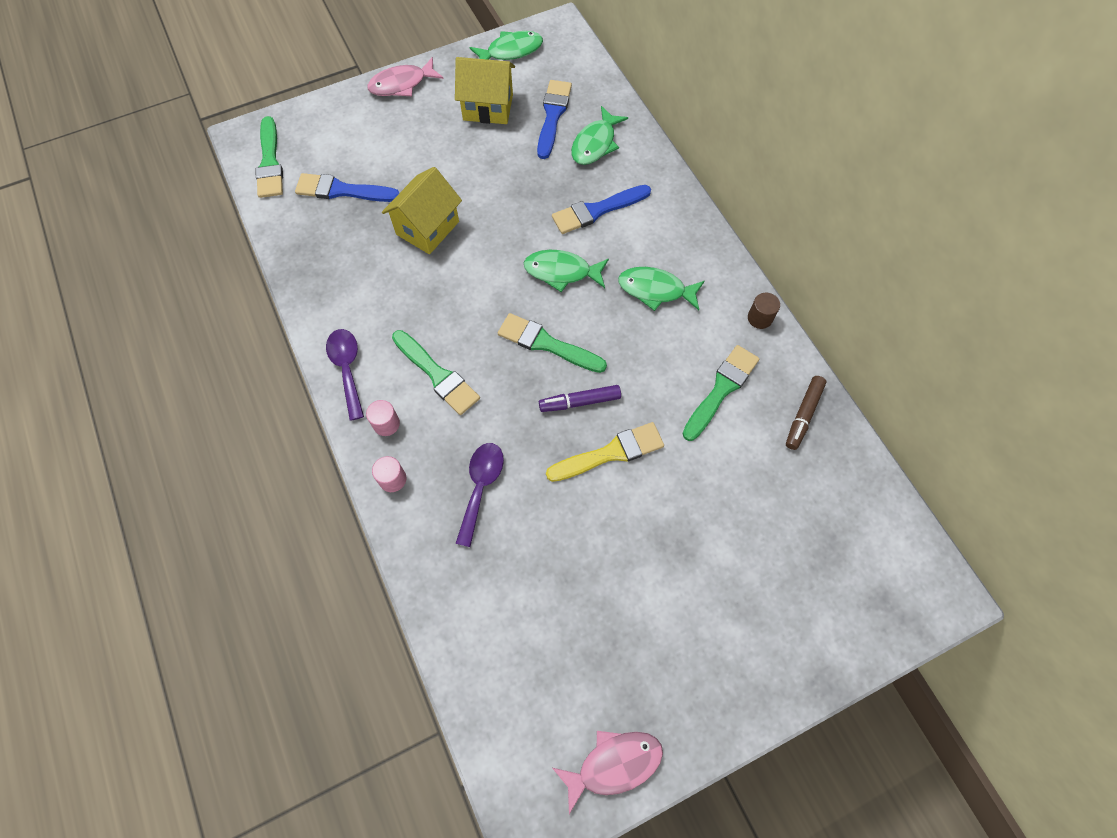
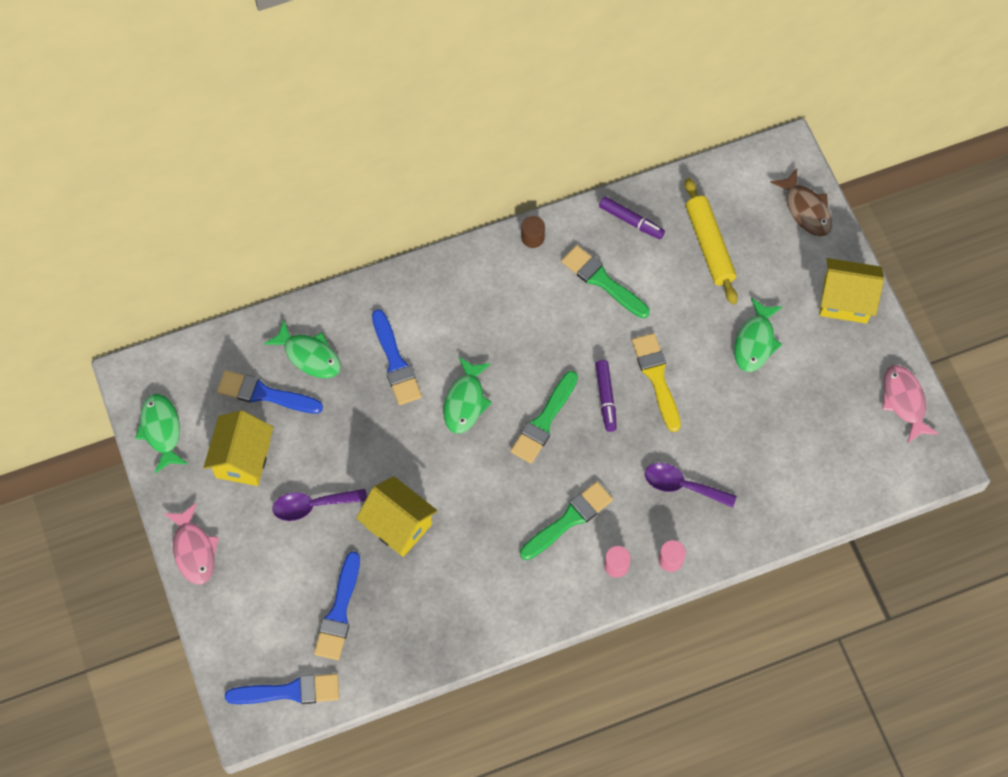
camera: 85 degrees left, 0 degrees up
green brush [255,116,283,198] -> blue brush [225,674,339,704]
purple spoon [326,329,364,421] -> purple spoon moved to [272,489,367,521]
green fish [618,267,705,311] -> green fish moved to [734,297,783,372]
brown marker [786,376,826,450] -> purple marker [599,196,665,239]
none -> yellow rolling pin [685,178,738,305]
none -> brown fish [770,169,832,236]
none -> yellow house [820,258,884,324]

